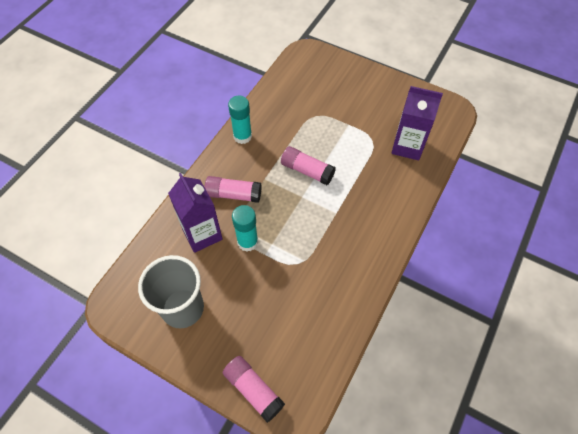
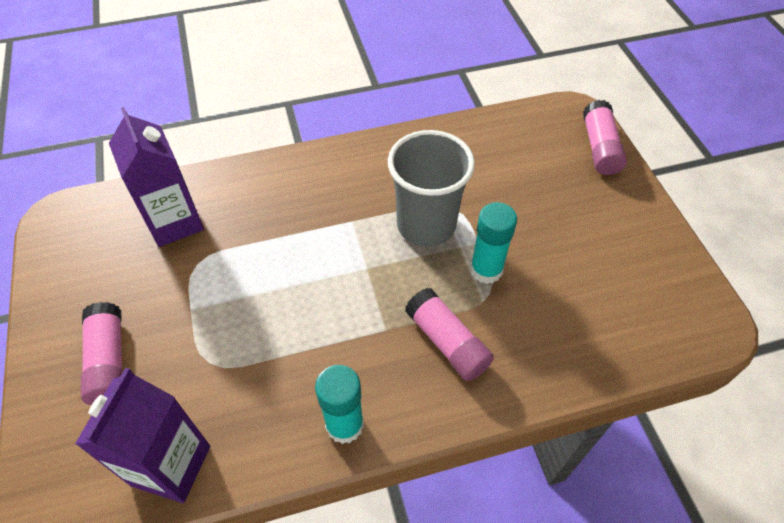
camera: 135 degrees left, 5 degrees down
grey cup [138,255,204,328] -> grey cup moved to [388,130,475,247]
purple carton [168,173,223,253] -> purple carton moved to [75,368,210,503]
pink glue stick [281,146,336,185] -> pink glue stick moved to [81,302,123,405]

